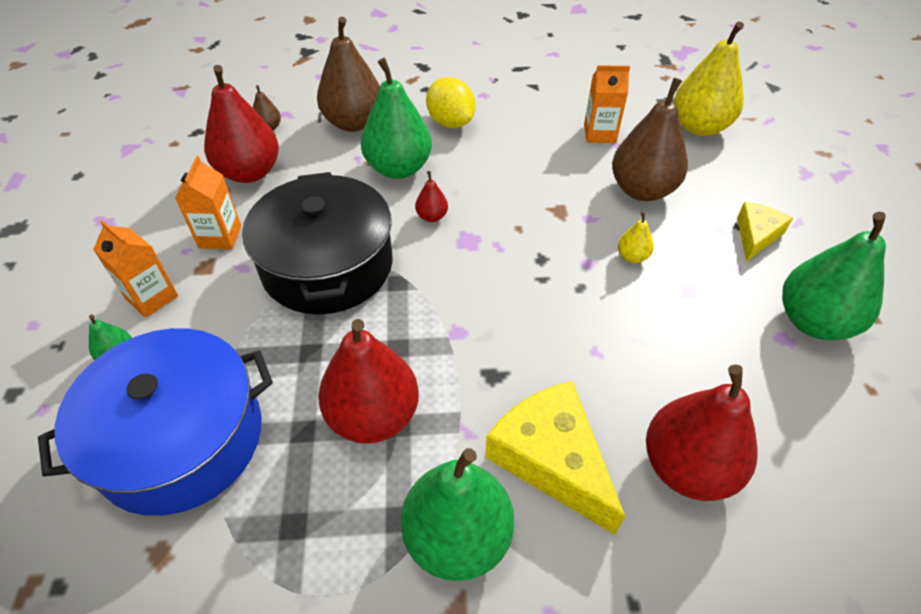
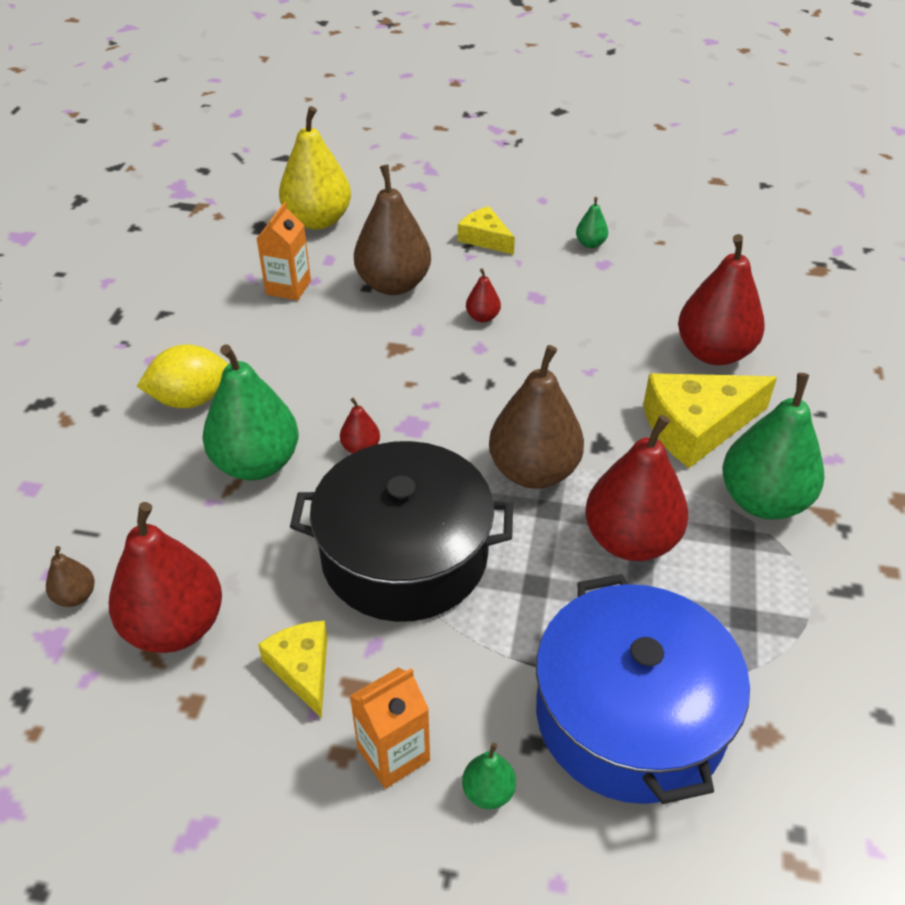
camera: 75 degrees left, 5 degrees down
orange carton [175,156,241,249] -> yellow cheese [258,621,328,718]
brown pear [317,17,380,132] -> brown pear moved to [489,345,584,489]
yellow pear [618,211,654,263] -> red pear [466,268,501,322]
green pear [782,212,886,340] -> green pear [576,197,608,248], size x0.44

